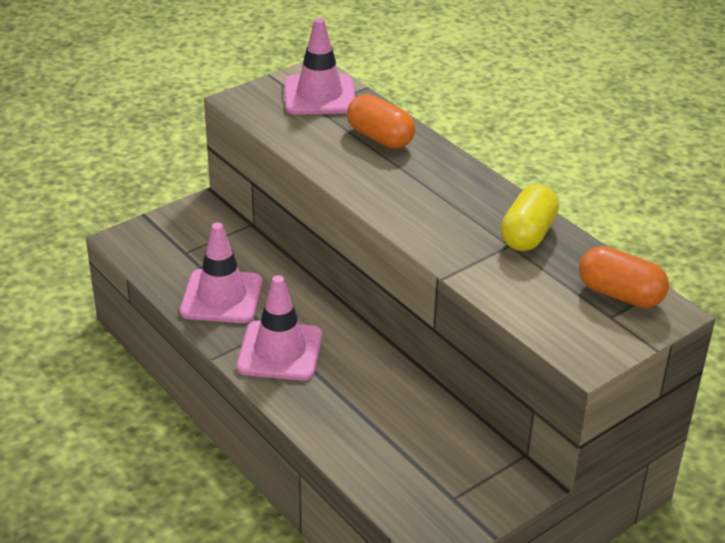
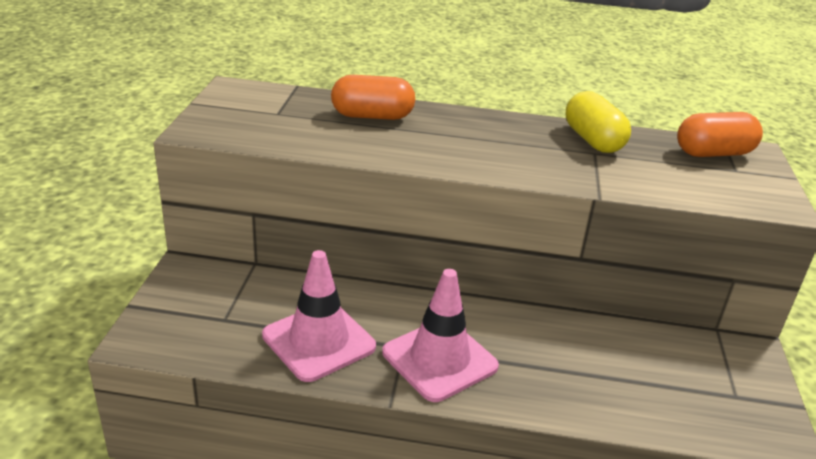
camera: 45 degrees left, 5 degrees down
pink traffic cone [284,18,355,115] -> none

